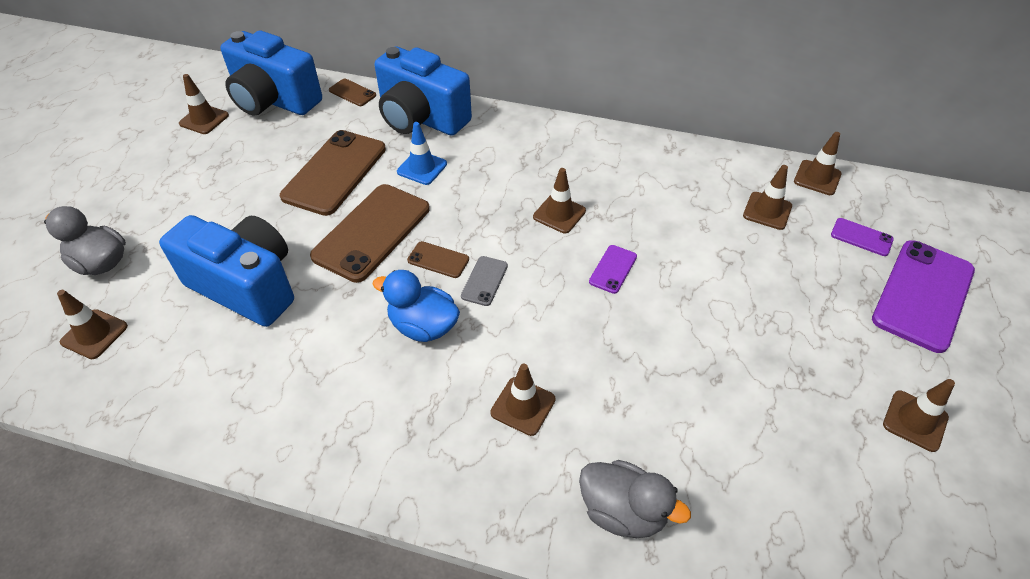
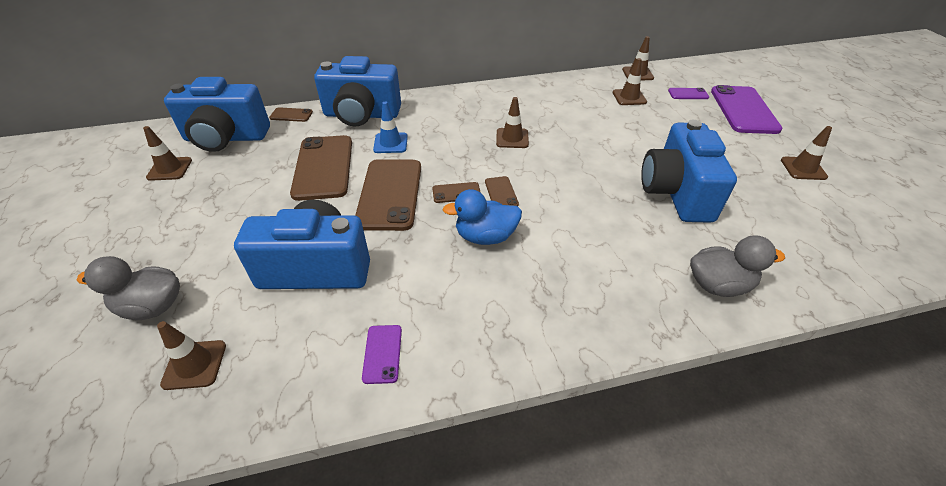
camera: 30 degrees left, 5 degrees down
grey phone [461,256,508,306] -> brown phone [485,176,519,206]
brown traffic cone [490,364,555,436] -> none
purple phone [589,245,637,294] -> purple phone moved to [362,325,402,384]
none -> blue camera [641,120,737,223]

